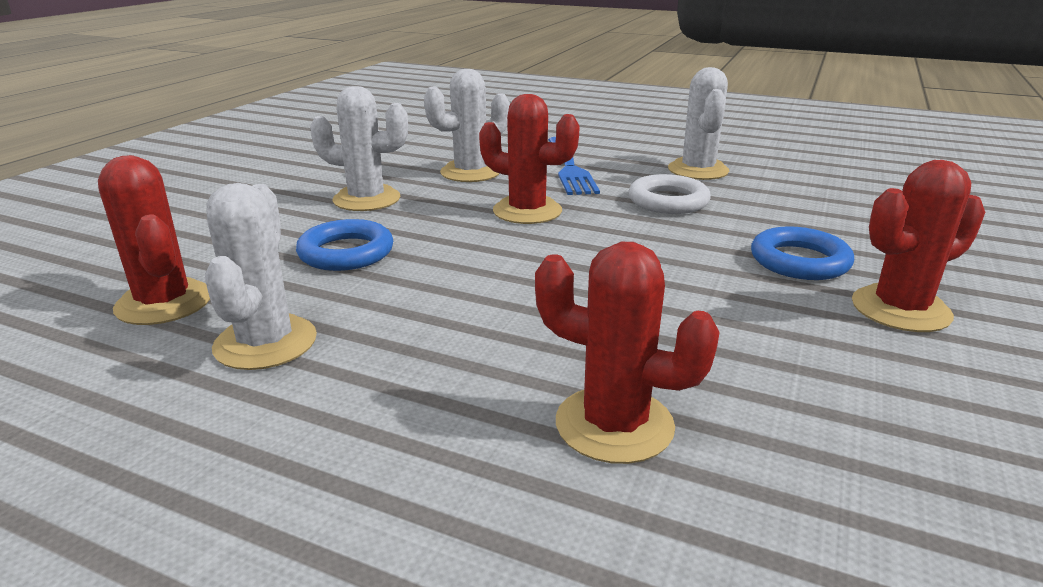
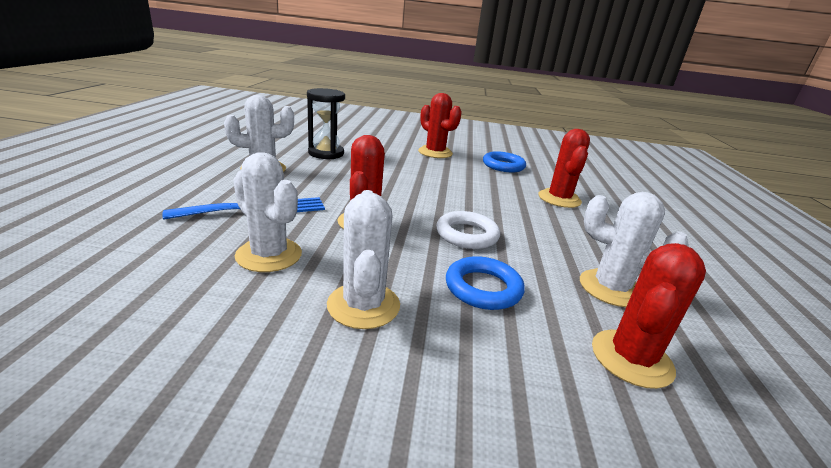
camera: 110 degrees left, 0 degrees up
white cactus [205,183,317,370] -> white cactus turned 45 degrees clockwise [580,192,689,307]
white ring [629,174,711,214] -> white ring moved to [436,211,500,249]
blue ring [751,226,854,280] -> blue ring moved to [483,151,526,172]
none -> black hourglass [307,88,345,159]

